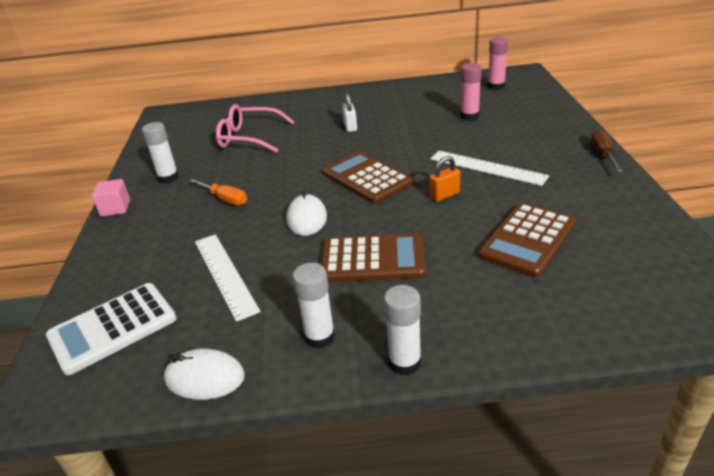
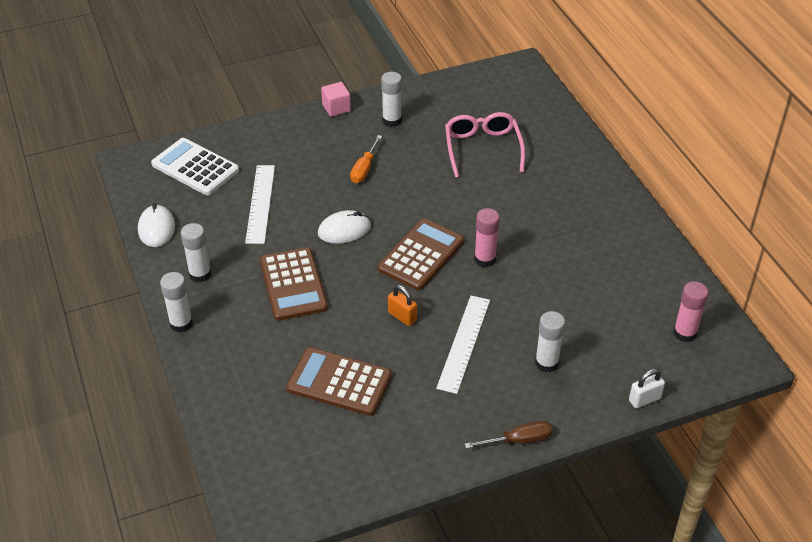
camera: 70 degrees right, 10 degrees up
white ruler [195,234,261,322] -> white ruler turned 45 degrees counterclockwise [245,165,275,244]
white padlock [342,93,357,132] -> white padlock moved to [629,369,665,408]
pink glue stick [460,63,482,121] -> pink glue stick moved to [474,208,500,267]
none -> white glue stick [535,311,565,373]

